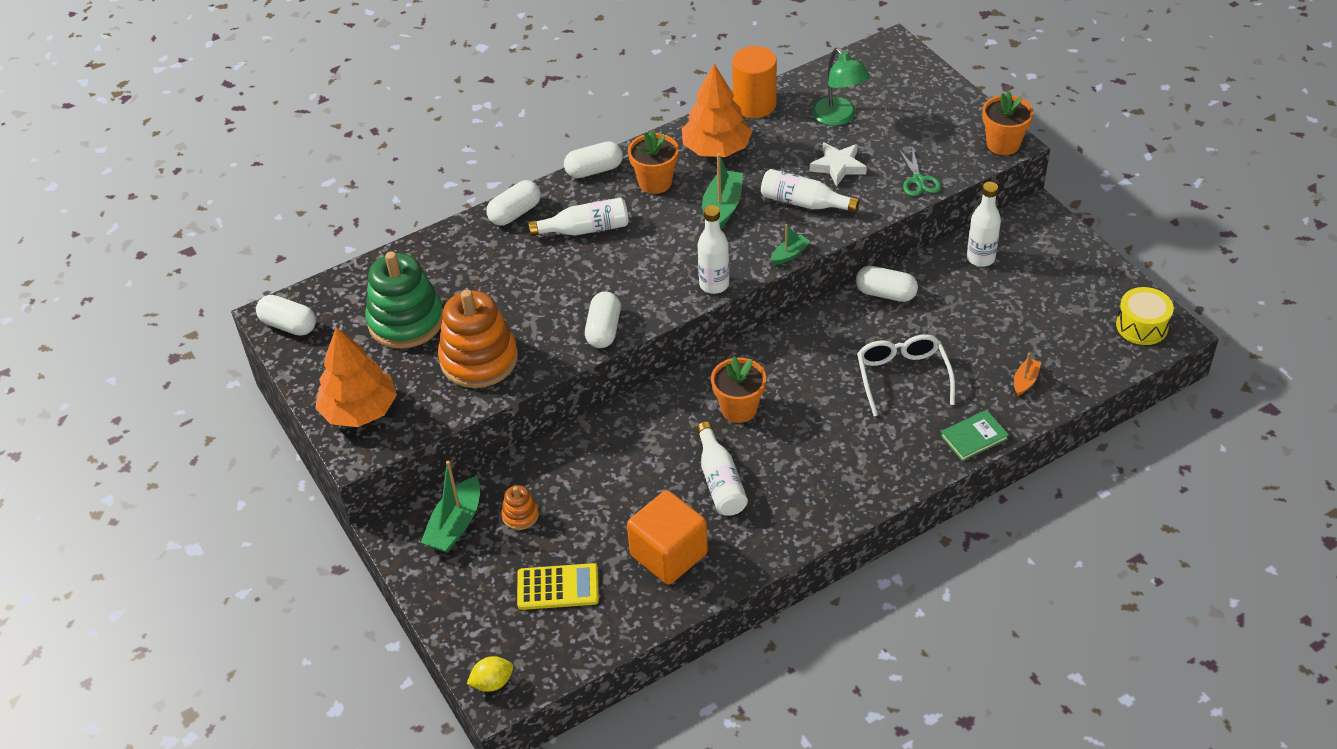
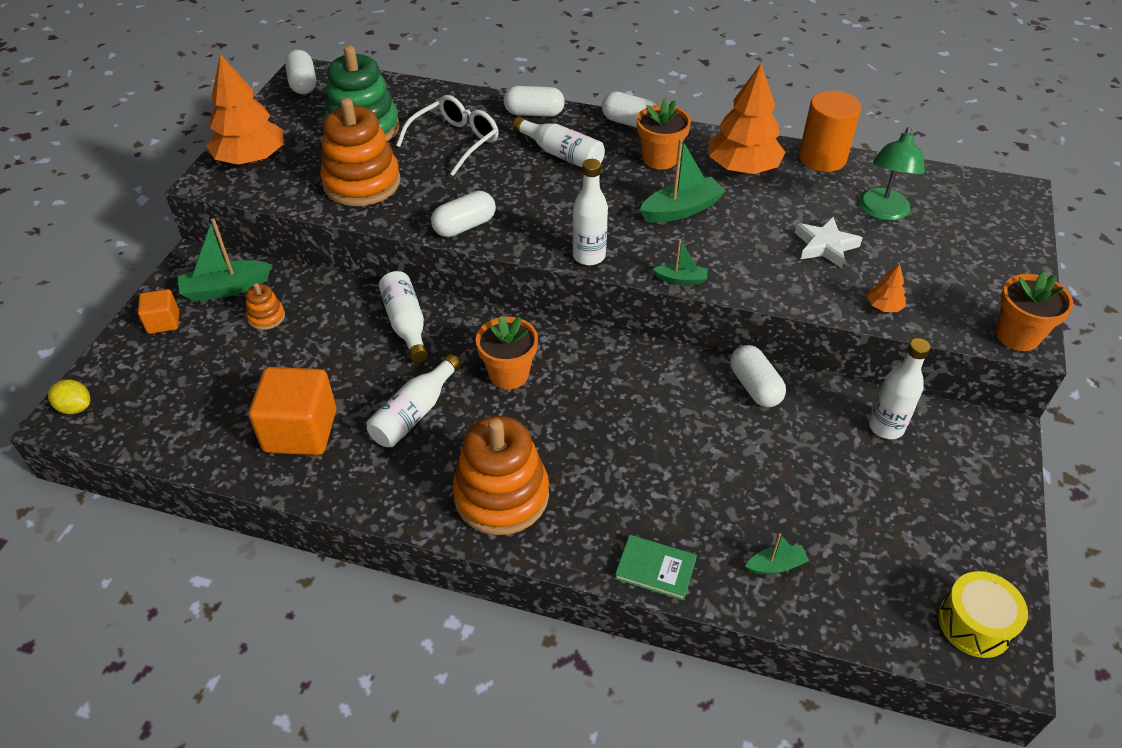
camera: 45 degrees right, 0 degrees up
yellow calculator [517,563,599,610] -> none
white bottle [761,169,860,213] -> white bottle moved to [379,271,428,363]
white glasses [857,334,955,416] -> white glasses moved to [396,95,499,176]
green scissors [899,146,941,196] -> orange tree [867,263,906,312]
orange boat [1014,353,1041,396] -> green boat [745,533,809,574]
none -> orange cube [138,289,179,334]
none -> orange stacking toy [452,416,549,535]

